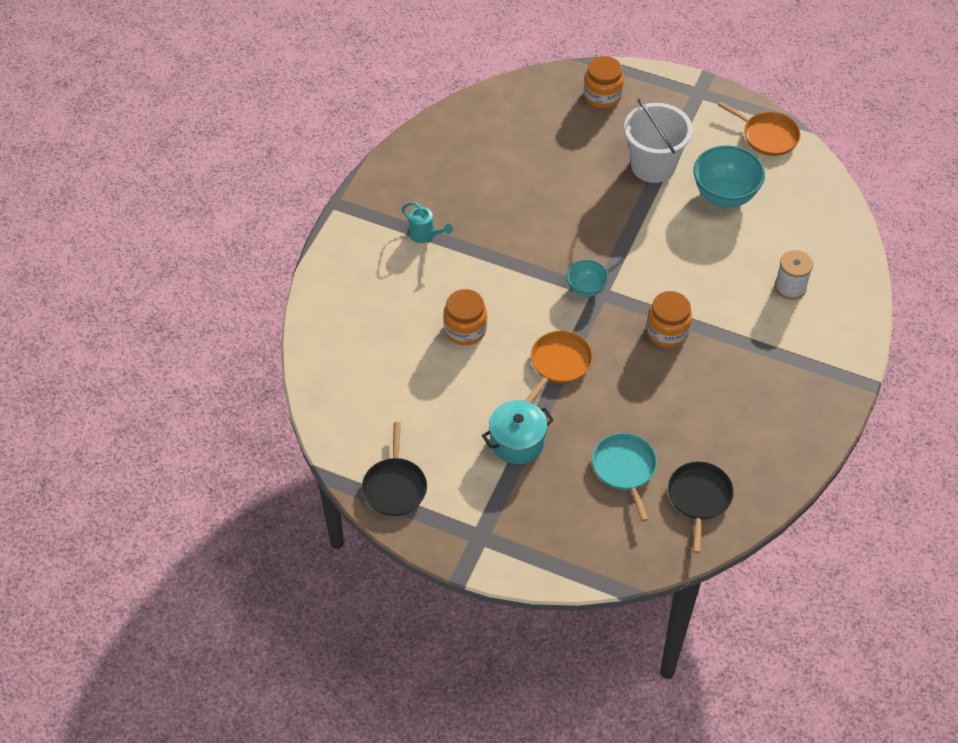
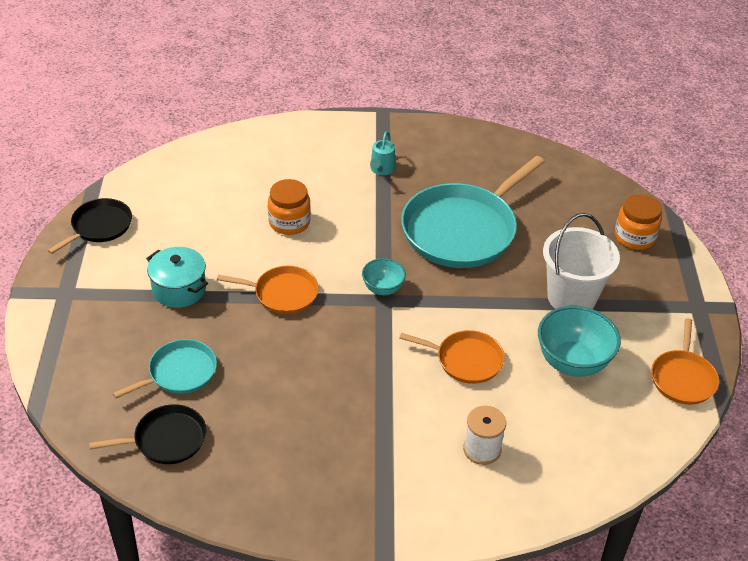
camera: 65 degrees right, 10 degrees down
black pan [362,422,427,516] -> black pan turned 150 degrees clockwise [48,198,132,254]
orange jar [646,291,692,347] -> none
none -> orange pan [399,330,505,384]
none -> turquoise pan [401,156,545,268]

